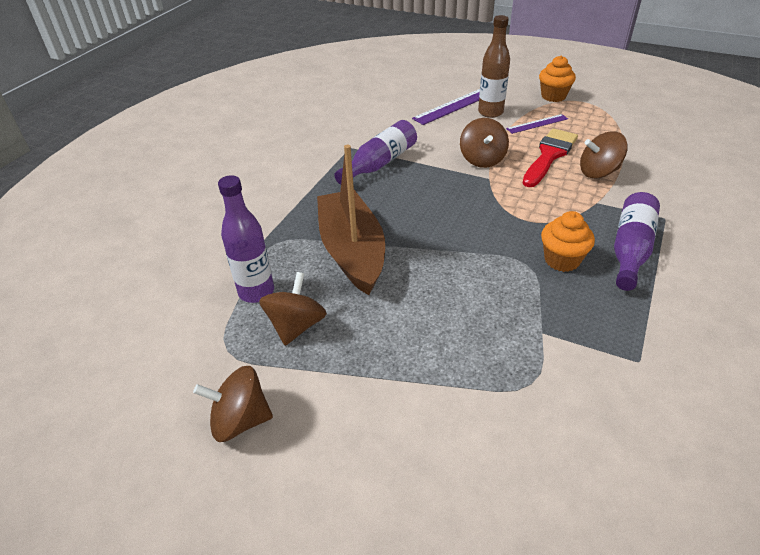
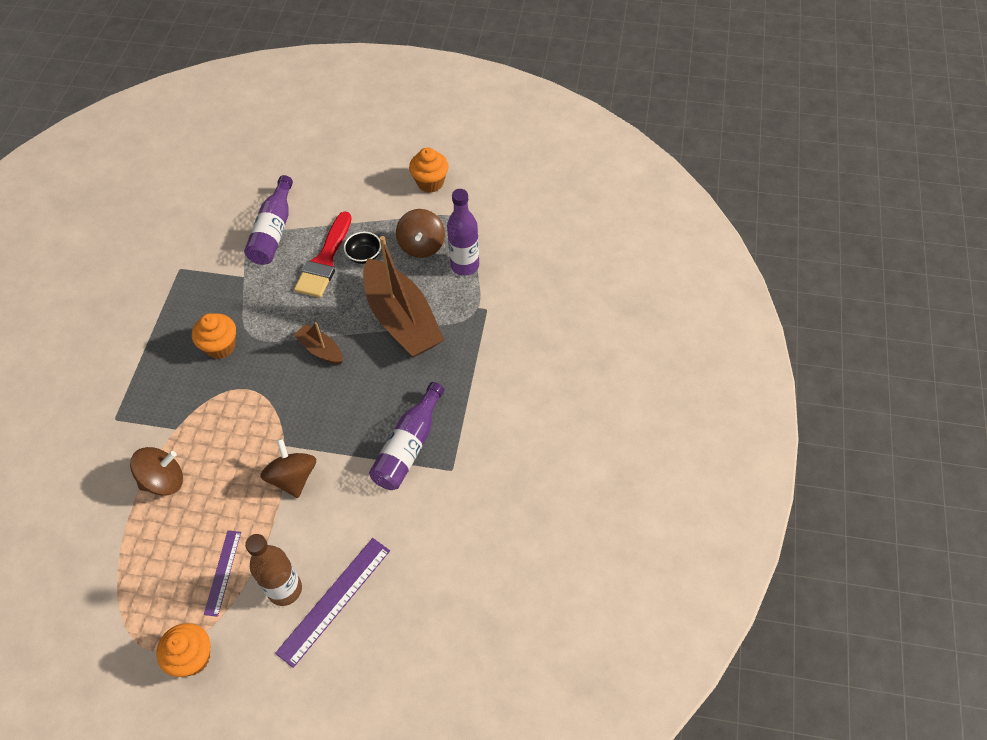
camera: 165 degrees right, 15 degrees up
brown spinning top [193,366,273,442] -> orange cupcake [409,148,449,193]
purple ruler [506,114,568,134] -> purple ruler turned 45 degrees counterclockwise [204,531,241,617]
red brush [522,128,578,187] -> red brush moved to [294,211,352,298]
purple bottle [614,192,660,291] -> purple bottle moved to [244,175,293,265]
none -> brown boat [294,322,343,364]
none -> black bowl [344,232,381,264]

